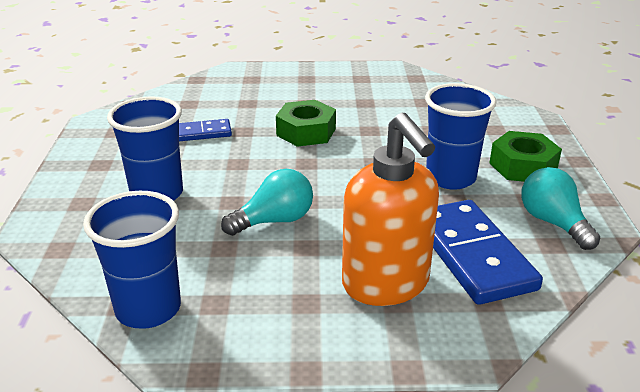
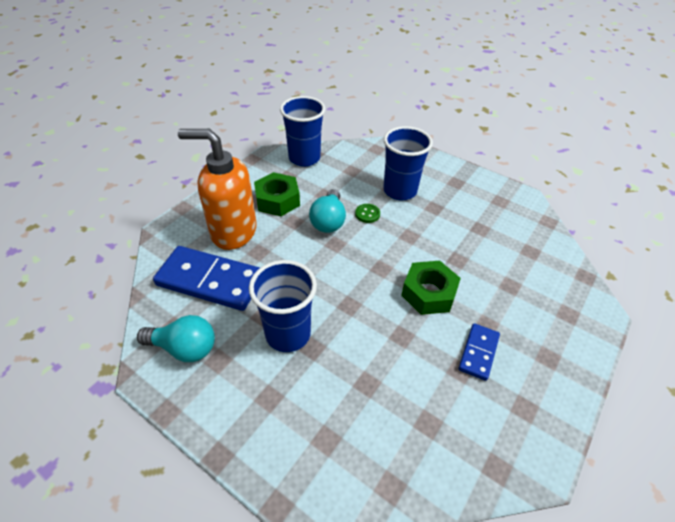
camera: 125 degrees right, 15 degrees up
blue domino [179,119,232,141] -> blue domino moved to [459,323,500,381]
green nut [489,131,562,182] -> green nut moved to [254,172,300,216]
none -> green button [355,204,380,223]

